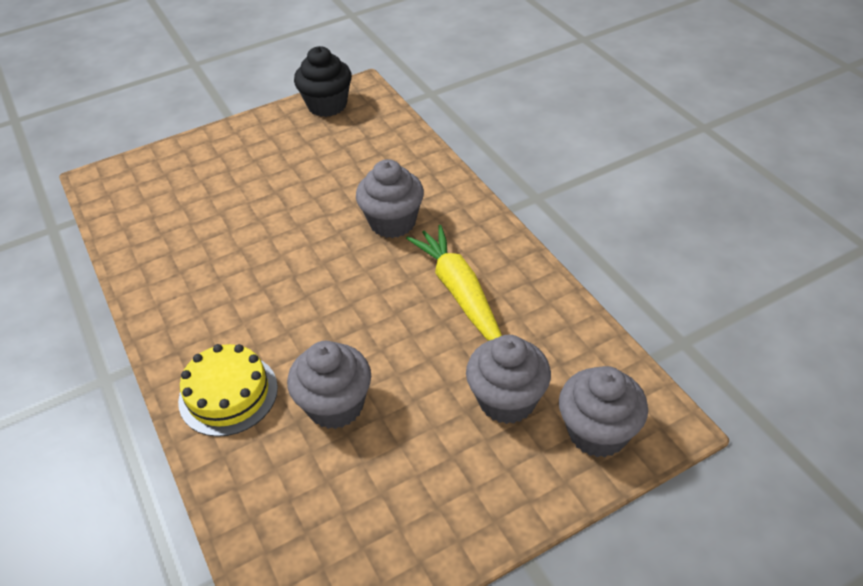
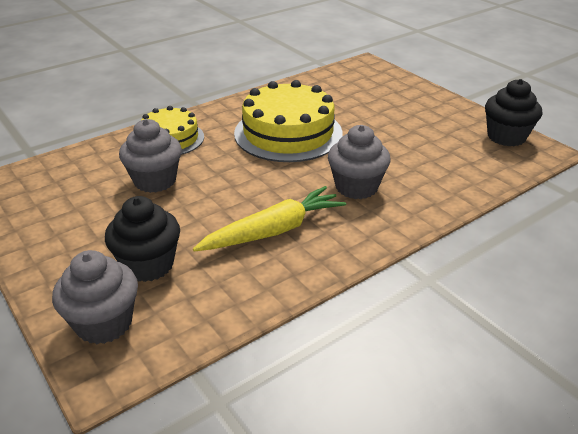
camera: 80 degrees right, 10 degrees down
grey cupcake [466,335,551,424] -> black cupcake [105,196,180,282]
none -> yellow cake [234,80,342,162]

